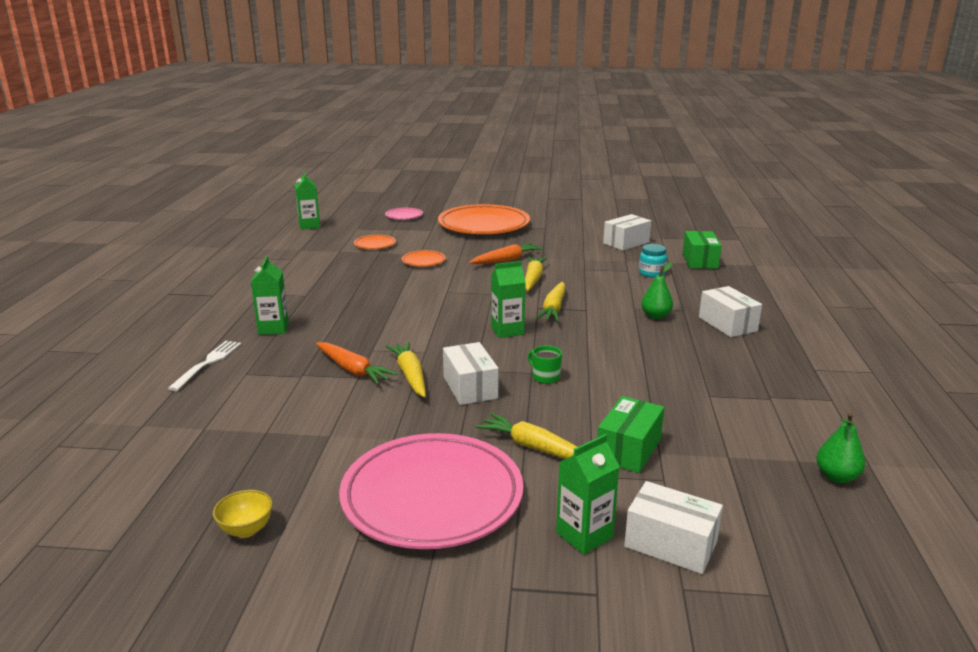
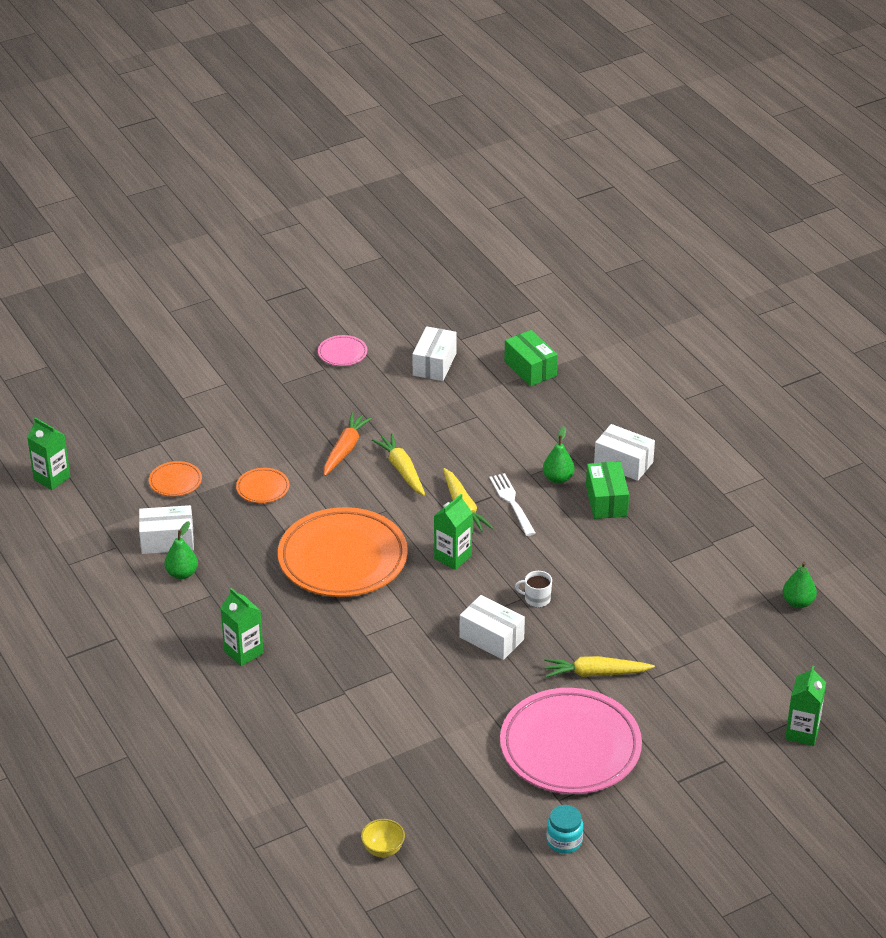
camera: 35 degrees left, 15 degrees up
white fork [168,341,241,391] -> white fork moved to [489,473,535,536]
yellow bowl [213,490,273,538] -> yellow bowl moved to [361,819,405,857]
orange carrot [316,342,398,384] -> none
pink plate [385,208,423,220] -> pink plate moved to [318,335,367,366]
yellow carrot [385,342,426,398] -> none
orange plate [438,204,530,234] -> orange plate moved to [278,507,408,597]
green mug [528,346,562,384] -> white mug [515,571,552,607]
green carton [556,434,620,554] -> green carton moved to [785,666,826,746]
green box [597,396,664,473] -> green box moved to [586,461,629,519]
white box [624,481,723,574] -> white box moved to [139,505,194,554]
turquoise jar [639,244,667,278] -> turquoise jar moved to [546,805,583,854]
none -> green pear [164,521,198,579]

